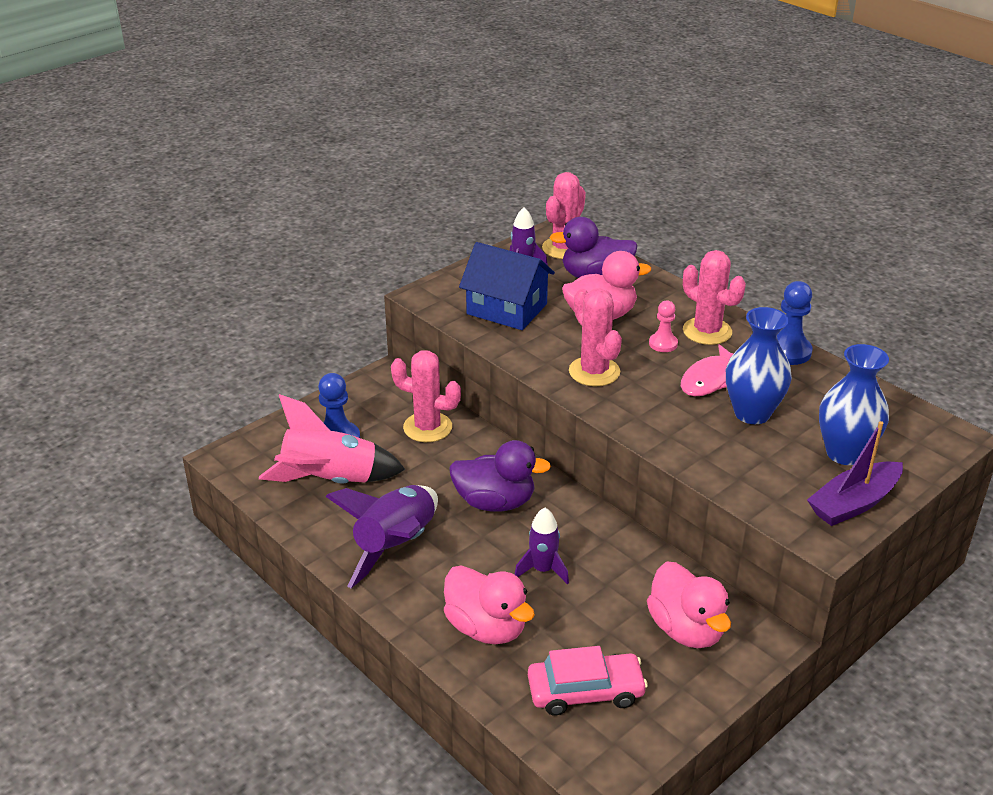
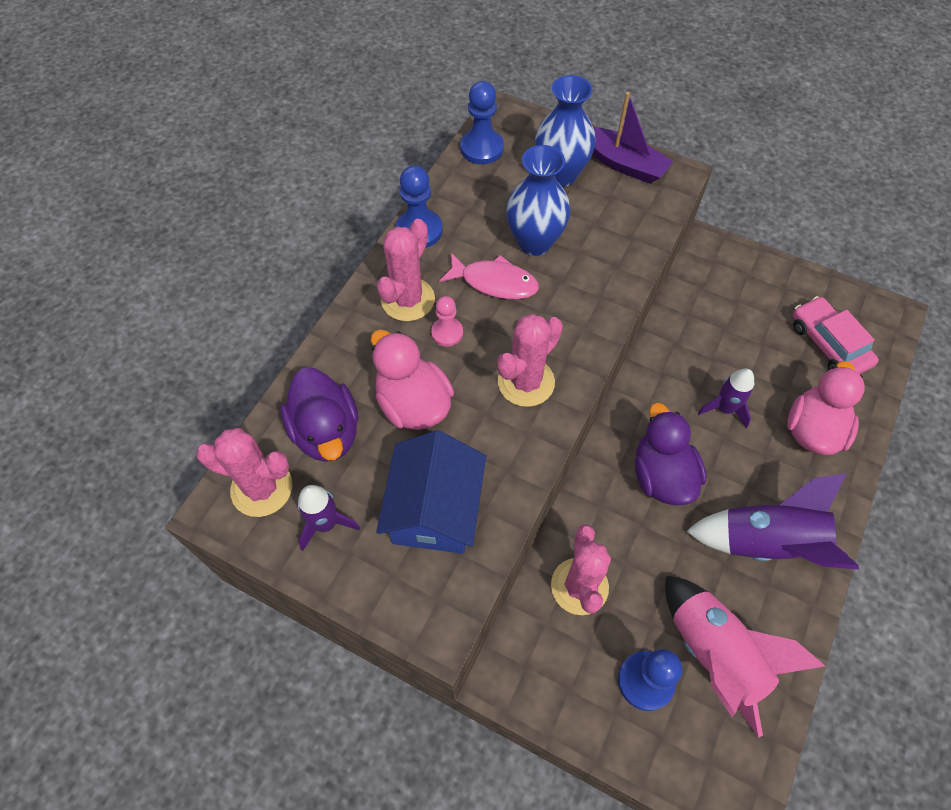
camera: 110 degrees left, 25 degrees up
pink duck [647,561,731,648] -> none
none -> blue pawn [460,81,504,164]

